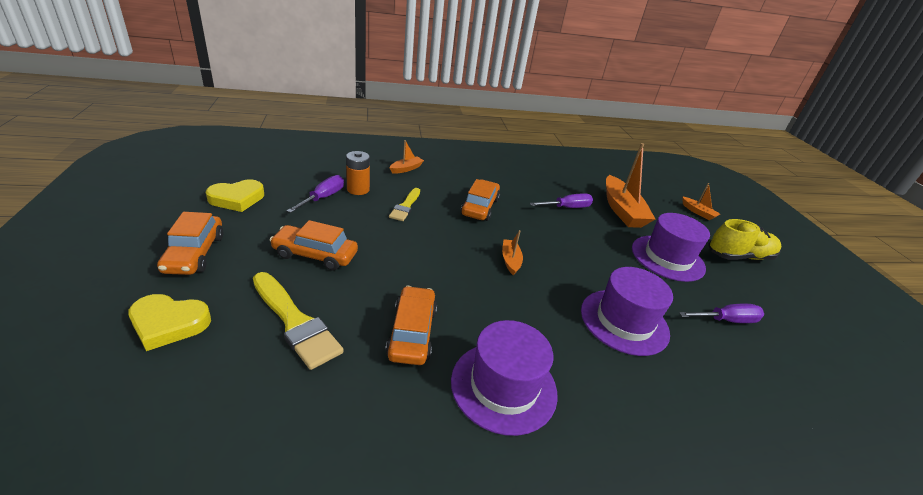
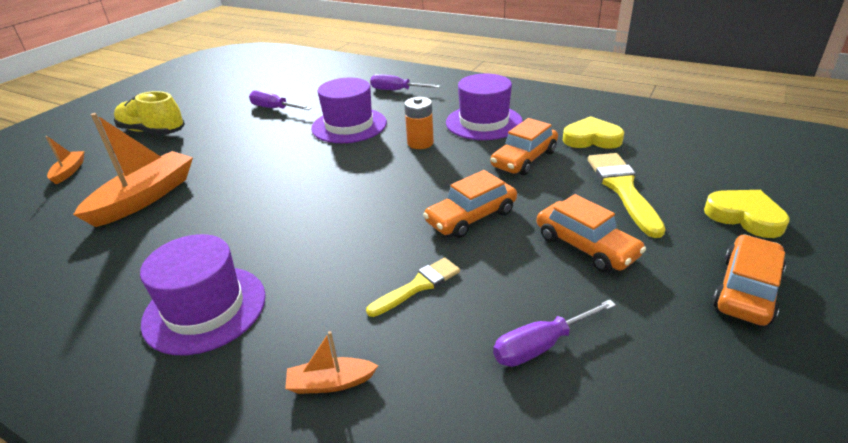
camera: 135 degrees left, 0 degrees up
yellow heart [206,180,264,212] -> yellow heart moved to [563,116,624,149]
orange battery [346,151,370,195] -> orange battery moved to [404,97,434,149]
orange car [461,179,500,221] -> orange car moved to [423,170,517,238]
orange boat [502,230,523,275] -> none
purple screwdriver [529,193,593,208] -> purple screwdriver moved to [370,74,440,90]
purple hat [632,213,710,282] -> purple hat moved to [140,234,266,355]

